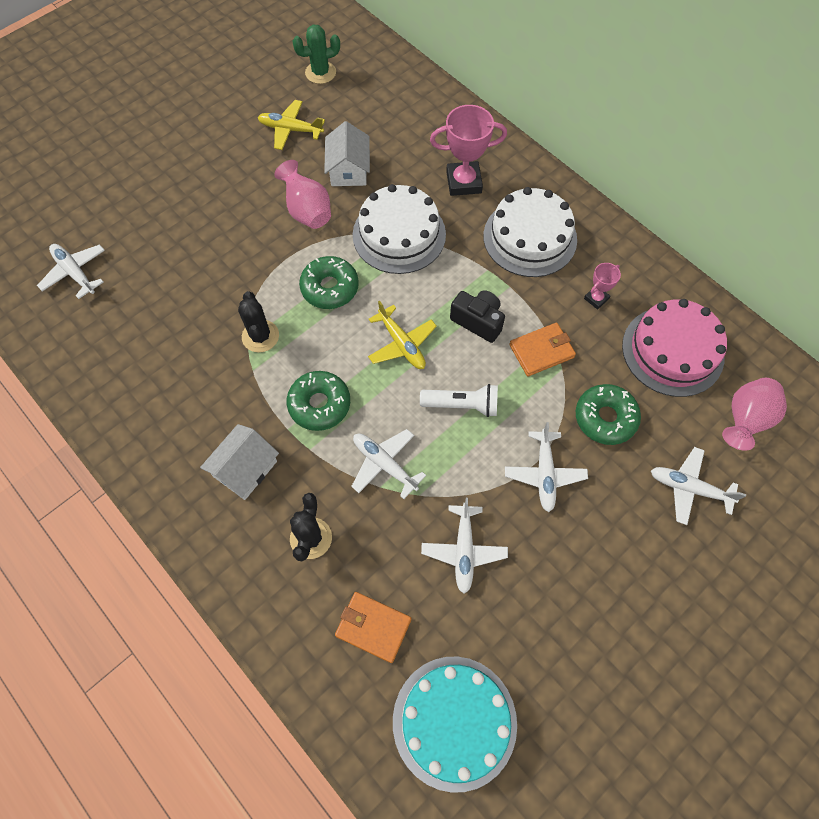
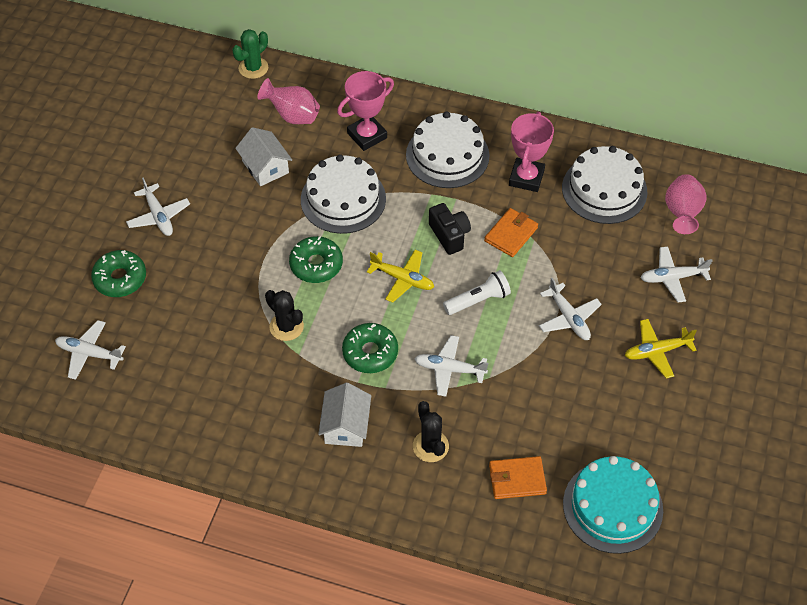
camera: 30 degrees left, 10 degrees down
yellow plane [258,100,325,150] -> yellow plane moved to [625,319,697,379]
pink vase [274,160,331,229] -> pink vase moved to [257,78,320,124]
green cactus [292,24,340,84] -> green cactus moved to [232,29,268,79]
white plane [421,498,508,594] -> white plane moved to [126,178,190,236]
black camera [450,290,505,343] -> black camera turned 60 degrees clockwise [429,203,471,255]
green donut [576,384,641,445] -> green donut moved to [91,250,146,297]
pink trophy [584,263,621,310] -> pink trophy [509,112,554,192], size x1.91
pink cake [622,299,727,397] -> white cake [562,146,647,224]

